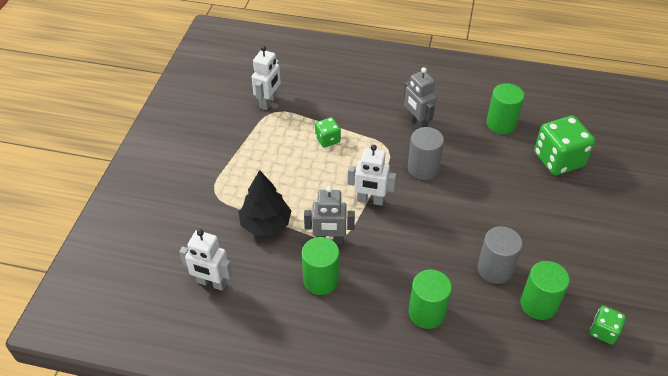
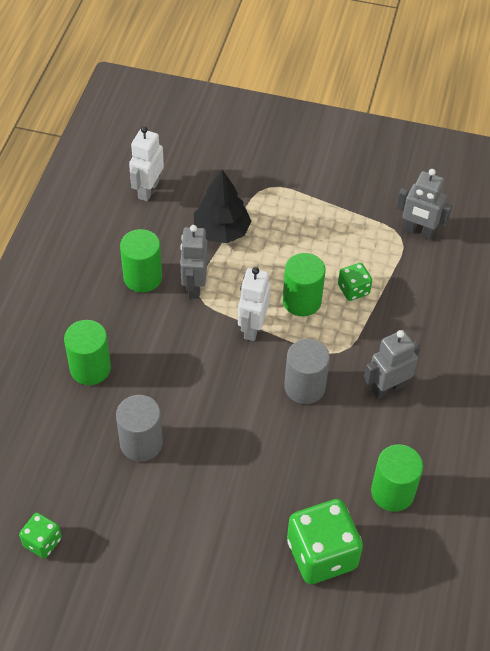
camera: 90 degrees right, 5 degrees up
white robot [252,46,281,110] -> grey robot [396,169,452,240]
green cylinder [520,261,570,320] -> green cylinder moved to [283,253,326,316]

